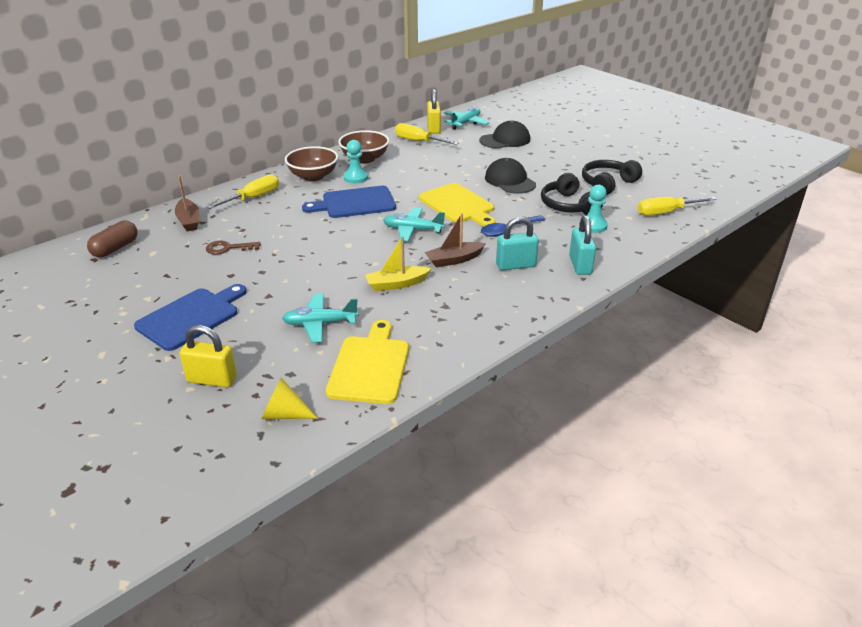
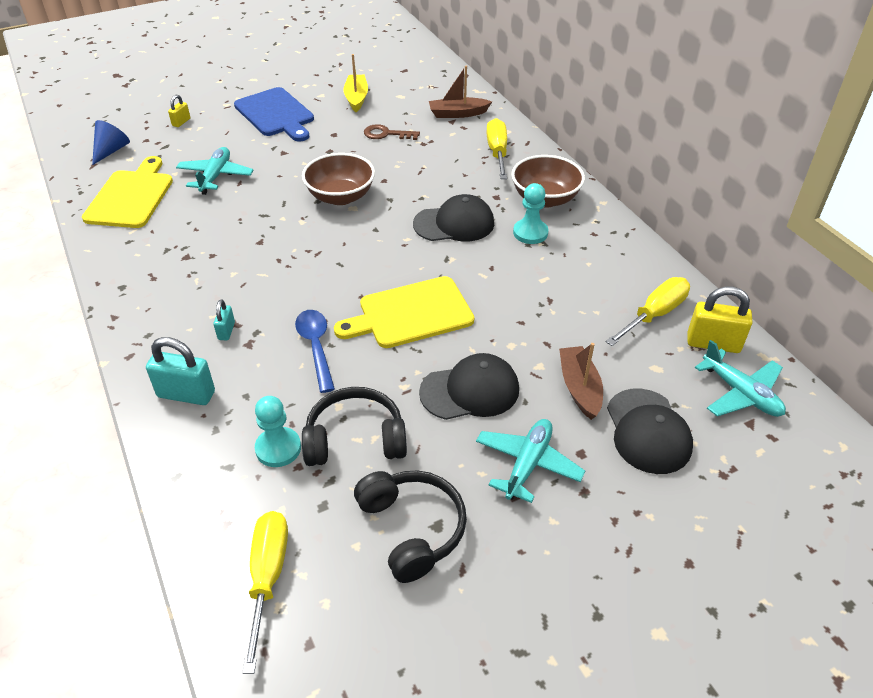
camera: 105 degrees right, 10 degrees up
brown capsule [87,220,138,258] -> none
yellow padlock [180,325,237,387] -> yellow padlock [168,95,190,127], size x0.54
brown key [206,241,260,255] -> brown key turned 90 degrees counterclockwise [364,124,420,140]
yellow screwdriver [207,174,279,209] -> yellow screwdriver turned 150 degrees counterclockwise [486,118,507,179]
yellow cone [262,377,318,419] -> blue cone [92,120,130,165]
blue cutting board [302,186,396,218] -> black cap [413,194,494,241]
yellow cutting board [326,320,409,404] -> yellow cutting board turned 105 degrees counterclockwise [82,156,173,228]
brown bowl [338,130,389,163] -> brown bowl moved to [302,153,375,205]
yellow boat [365,236,431,291] -> yellow boat moved to [344,54,368,112]
turquoise plane [383,208,445,241] -> turquoise plane moved to [476,419,585,503]
brown boat [425,213,486,267] -> brown boat moved to [559,343,603,420]
turquoise padlock [496,216,539,270] -> turquoise padlock [214,299,235,340], size x0.54

